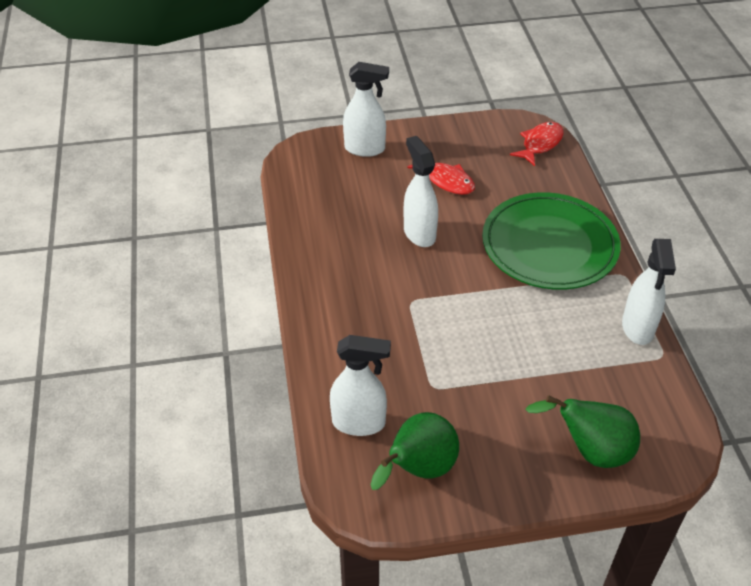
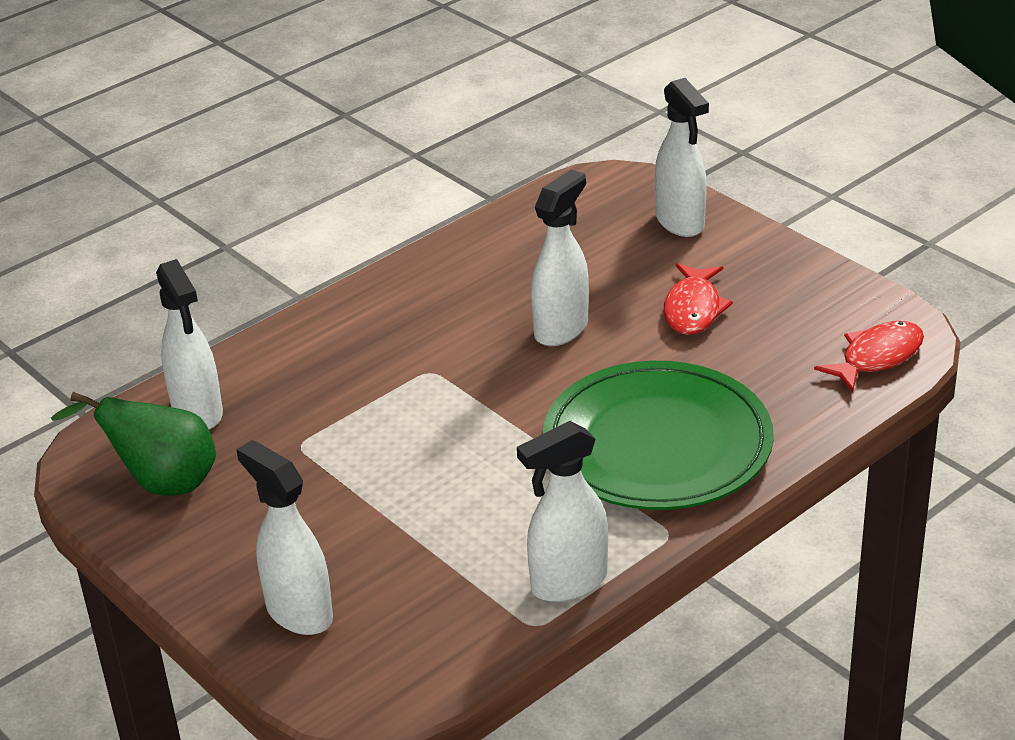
camera: 60 degrees right, 10 degrees down
red fish [510,122,564,166] -> red fish turned 45 degrees counterclockwise [814,321,924,392]
green pear [525,395,640,468] -> white spray bottle [236,440,333,635]

